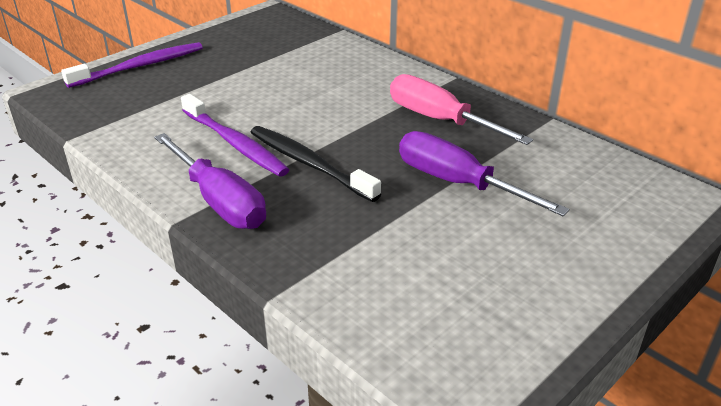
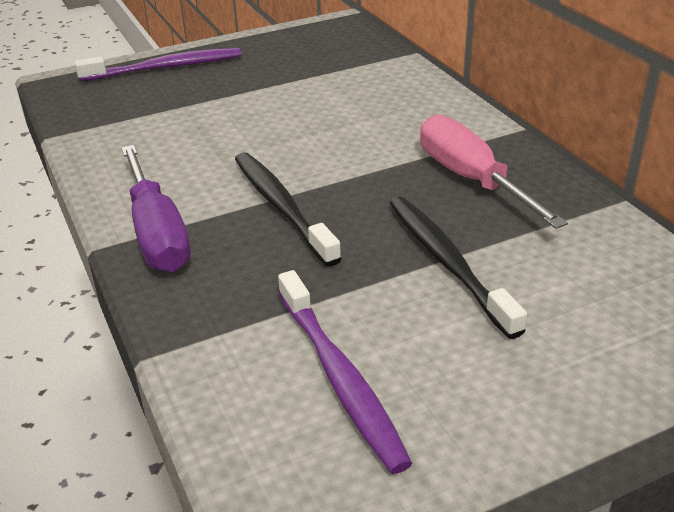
camera: 20 degrees right, 0 degrees up
purple toothbrush [181,94,289,177] -> purple toothbrush moved to [278,270,412,474]
purple screwdriver [399,131,569,216] -> black toothbrush [390,197,527,339]

